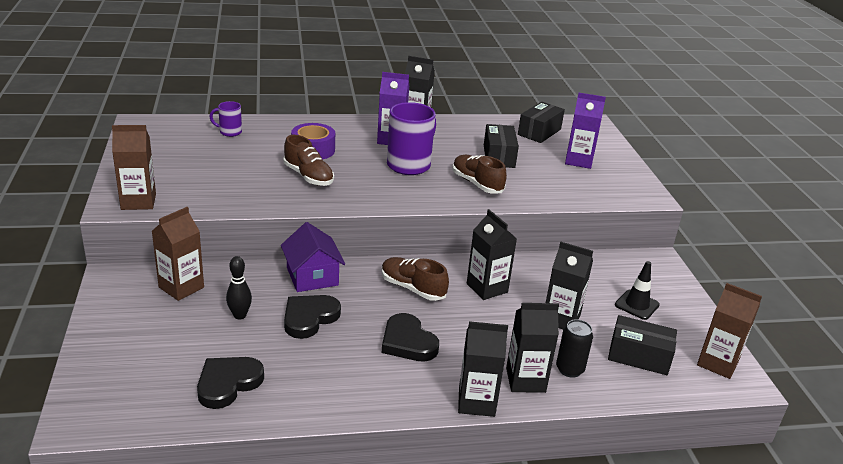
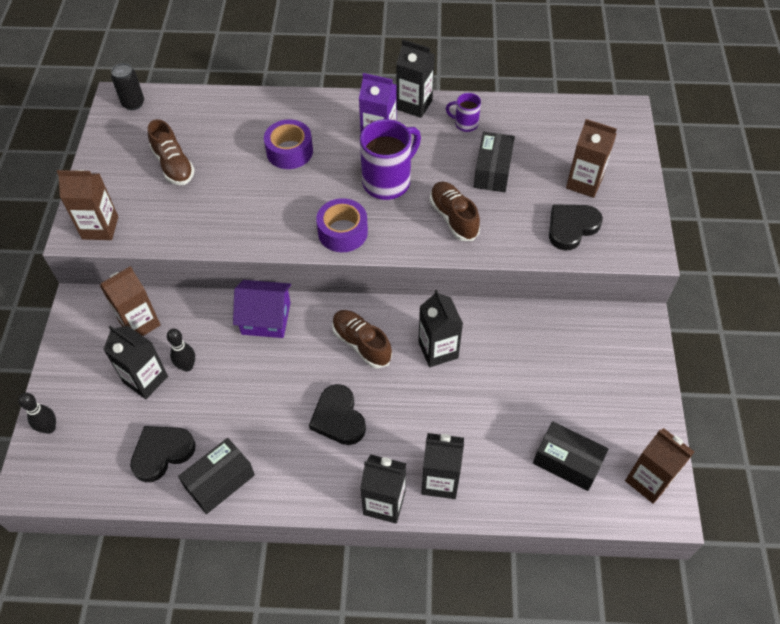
camera: 15 degrees right, 25 degrees up
purple mug [209,101,242,137] -> purple mug moved to [446,93,481,132]
purple house [281,222,345,292] -> purple house turned 75 degrees counterclockwise [233,280,291,338]
brown shoe [283,135,334,186] -> brown shoe moved to [148,119,195,185]
black heart [284,295,341,339] -> black heart moved to [549,204,603,251]
black box [518,102,565,143] -> black box moved to [178,438,255,514]
black carton [546,242,593,330] -> black carton moved to [103,326,168,399]
black can [556,319,593,378] -> black can moved to [111,63,144,110]
purple carton [565,93,606,169] -> brown carton [566,119,617,198]
black traffic cone [615,261,660,320] -> none
none -> black bowling pin [18,393,56,434]
none -> purple tape [316,198,368,252]

